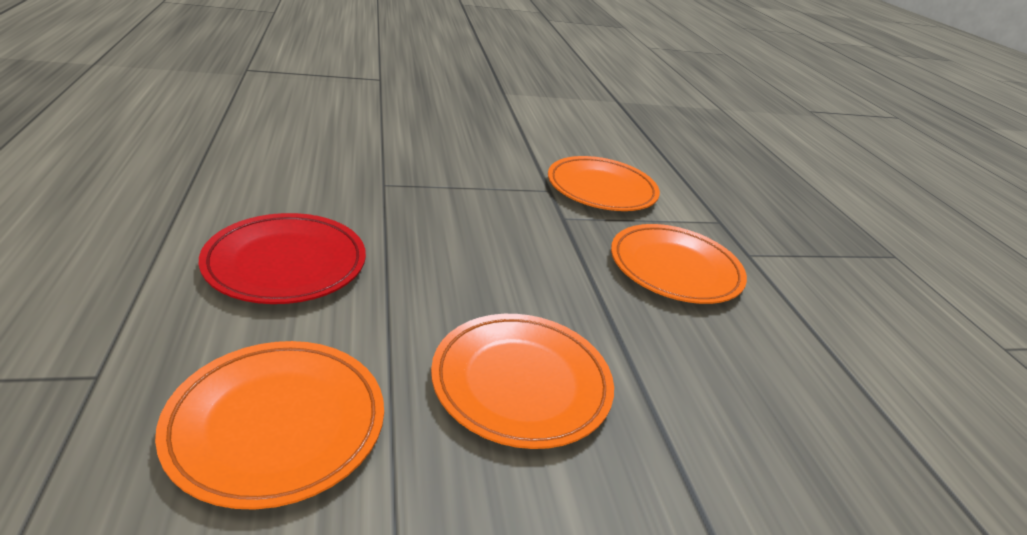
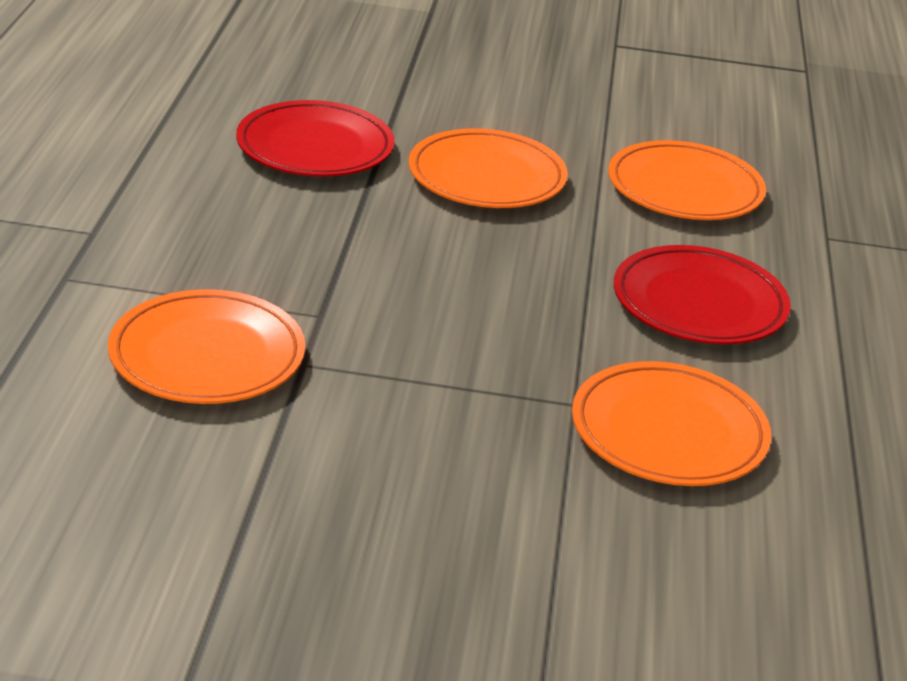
camera: 160 degrees left, 0 degrees up
orange plate [611,224,747,304] -> orange plate moved to [572,361,771,486]
none -> red plate [236,100,395,177]

